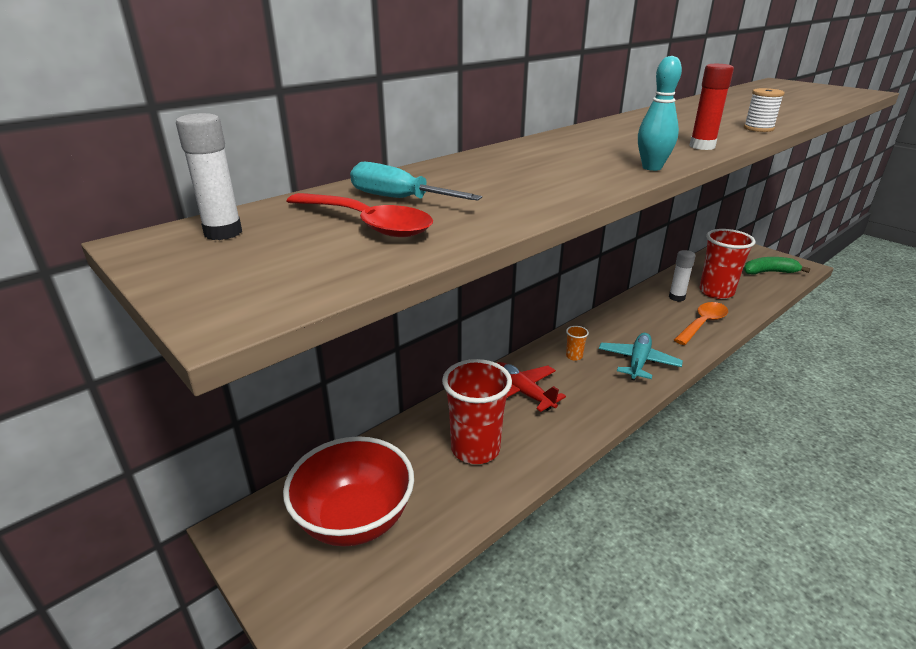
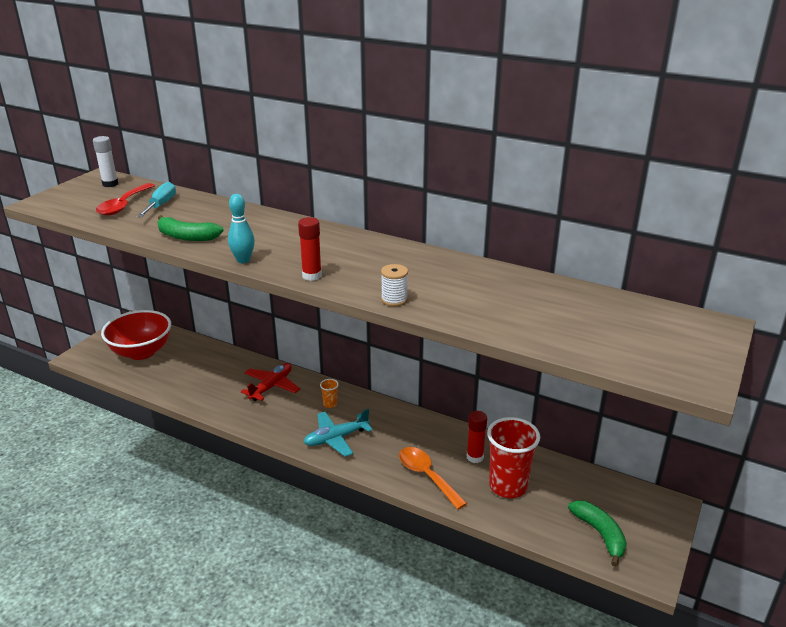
camera: 70 degrees right, 0 degrees up
red cup [442,359,512,464] -> none
turquoise plane [599,333,683,381] -> turquoise plane turned 150 degrees clockwise [304,409,373,457]
white glue stick [669,250,696,301] -> red glue stick [467,411,487,463]
orange spoon [674,302,728,345] -> orange spoon turned 150 degrees counterclockwise [399,447,467,510]
none -> green banana [158,215,224,241]

